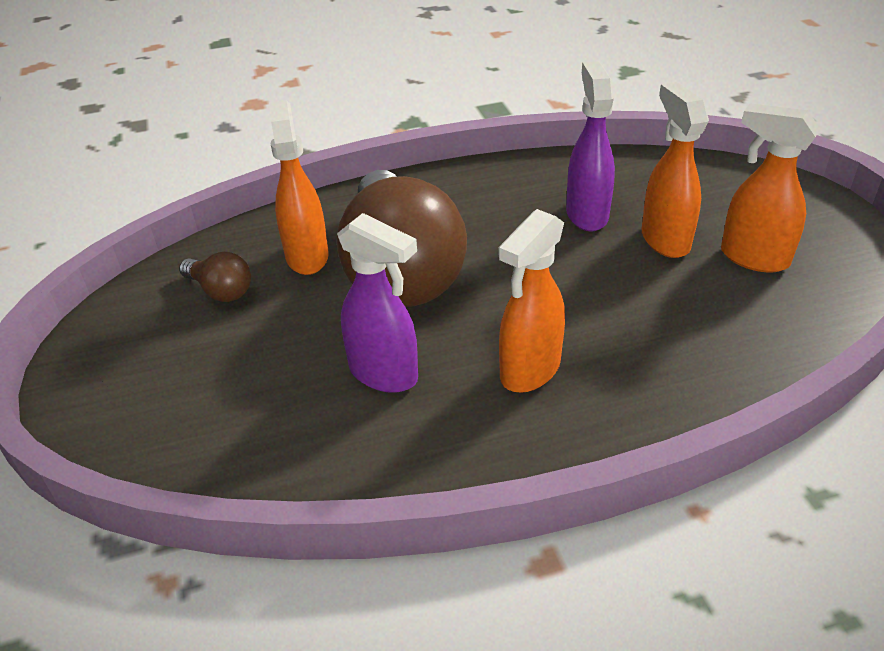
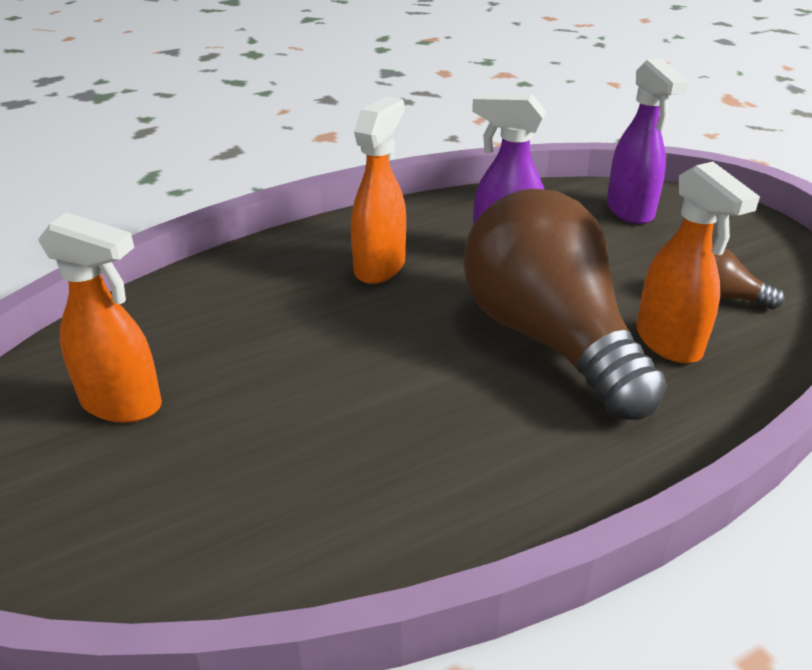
camera: 165 degrees right, 5 degrees down
purple spray bottle [566,61,615,231] -> purple spray bottle moved to [607,58,689,224]
orange spray bottle [642,82,709,258] -> none

